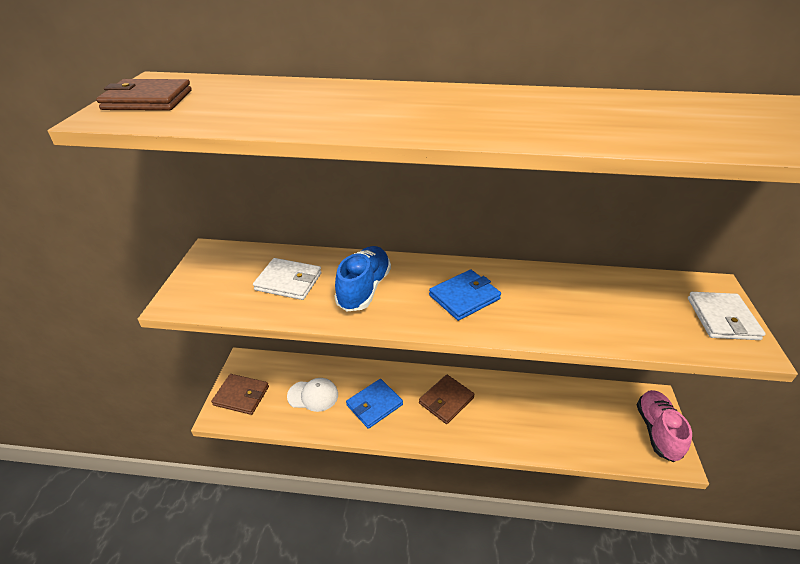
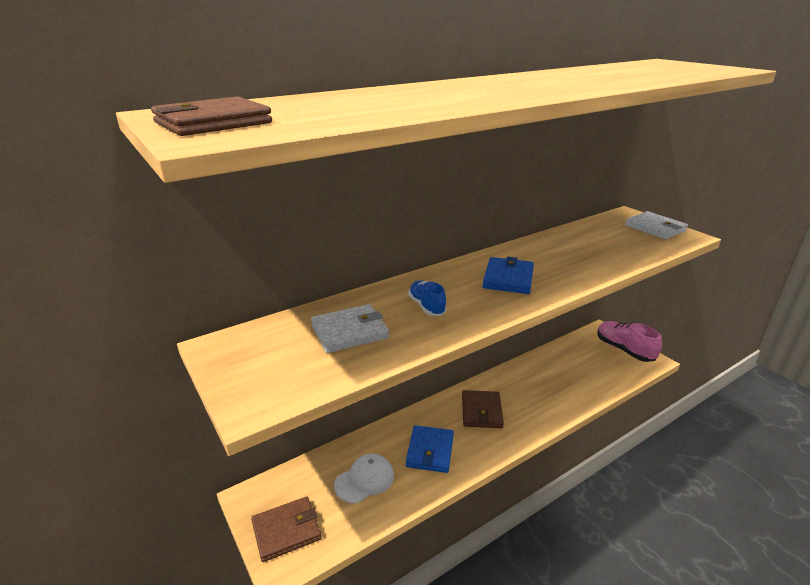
camera: 40 degrees left, 10 degrees down
blue shoe [335,246,391,312] -> blue shoe [408,280,447,316], size x0.59

